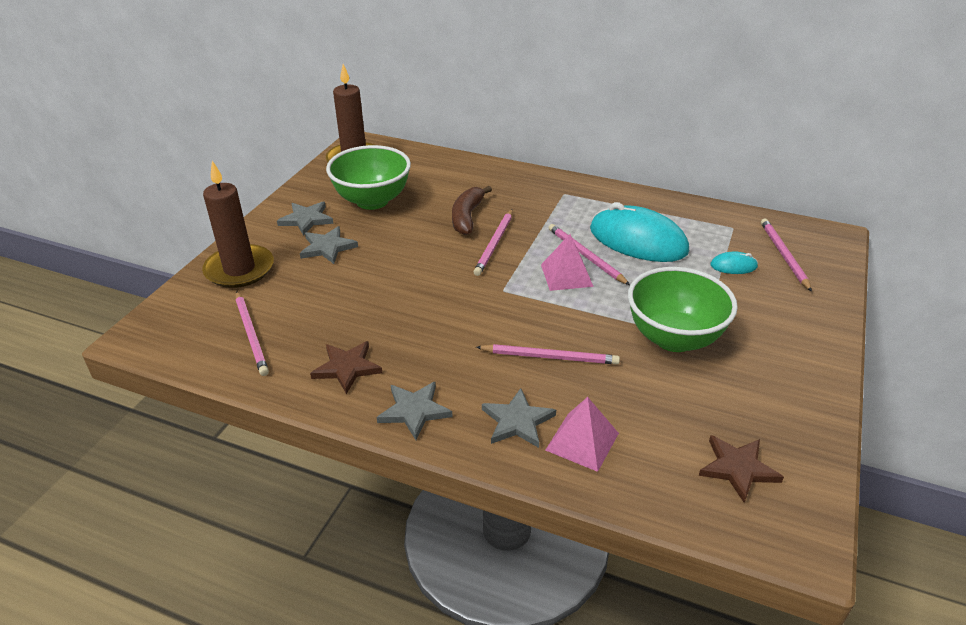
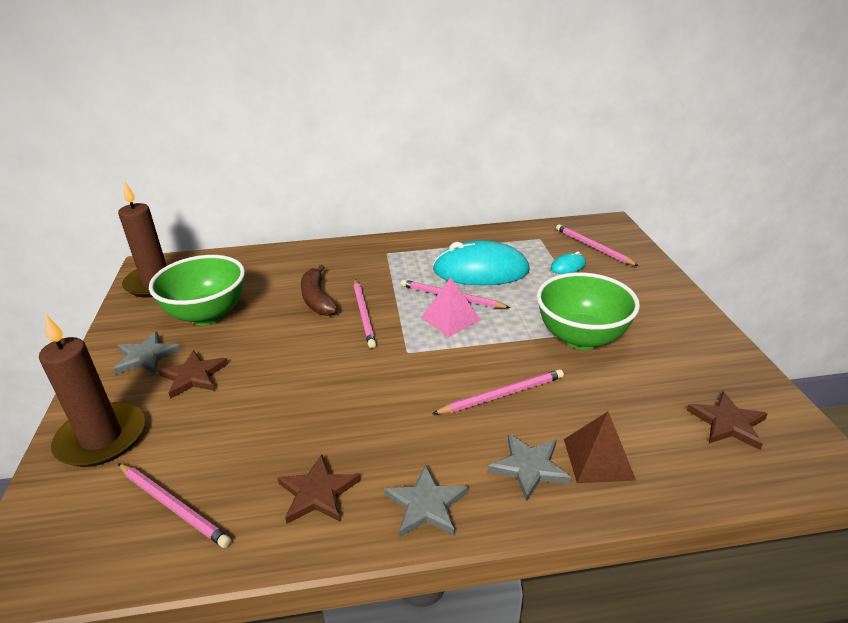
camera: 30 degrees left, 5 degrees down
grey star [300,226,358,264] -> brown star [158,350,228,399]
pink pyramid [545,397,619,472] -> brown pyramid [564,412,636,483]

